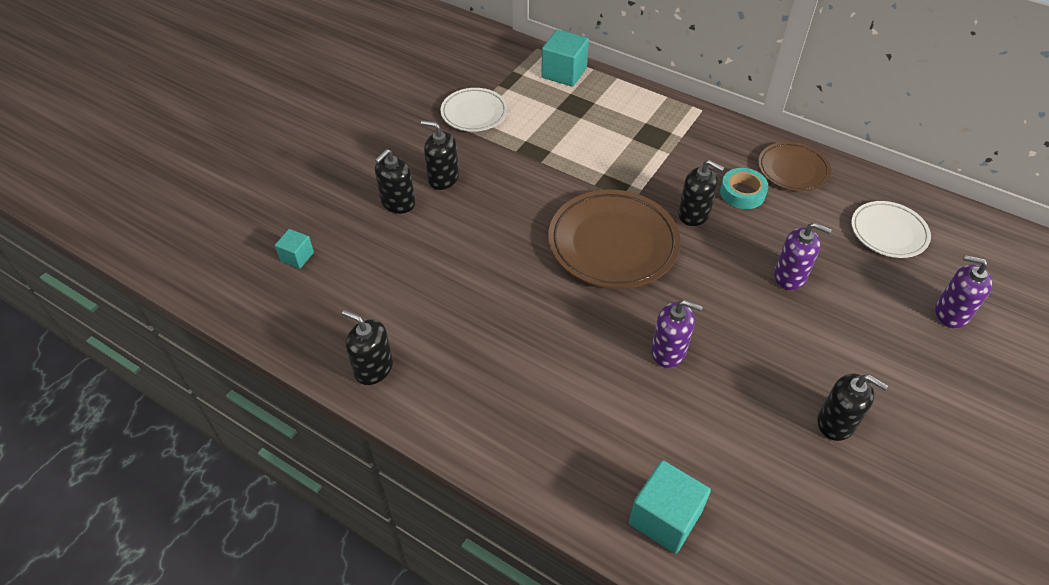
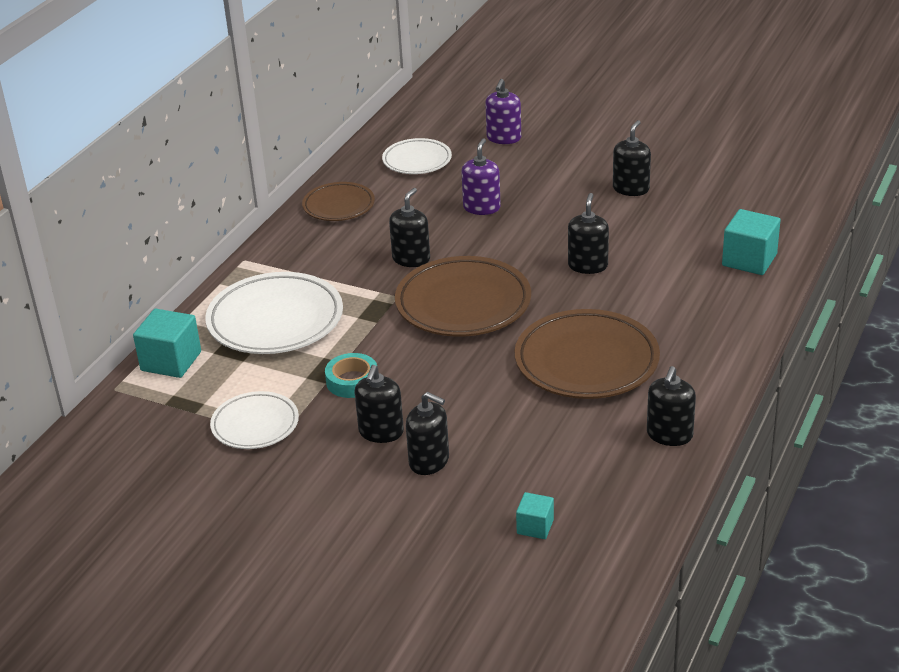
camera: 95 degrees left, 15 degrees down
purple soap dispenser [651,300,703,368] -> black soap dispenser [568,193,609,274]
turquoise tape [720,168,768,209] -> turquoise tape moved to [325,353,377,398]
none -> white plate [205,272,343,354]
none -> brown plate [515,309,660,399]

